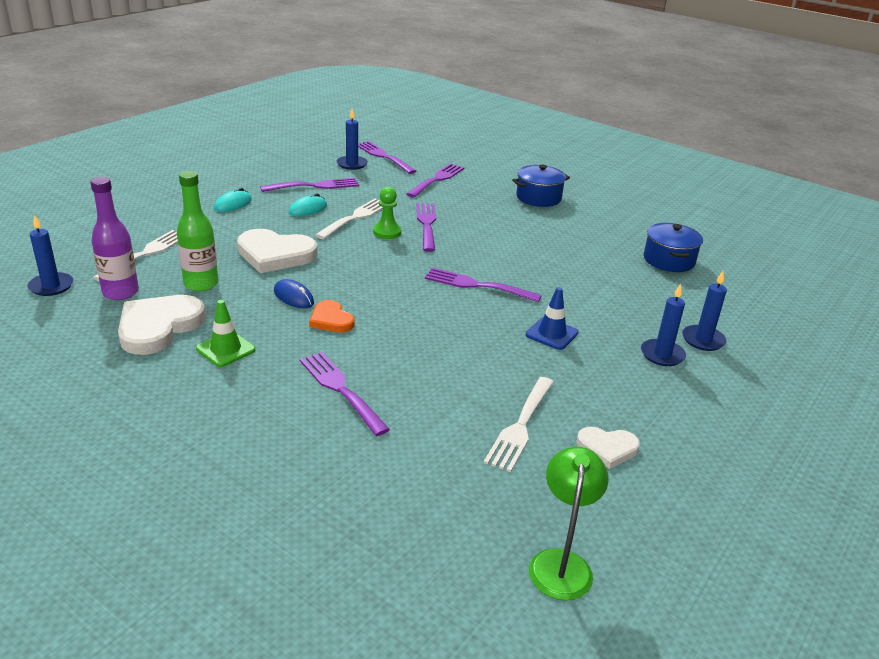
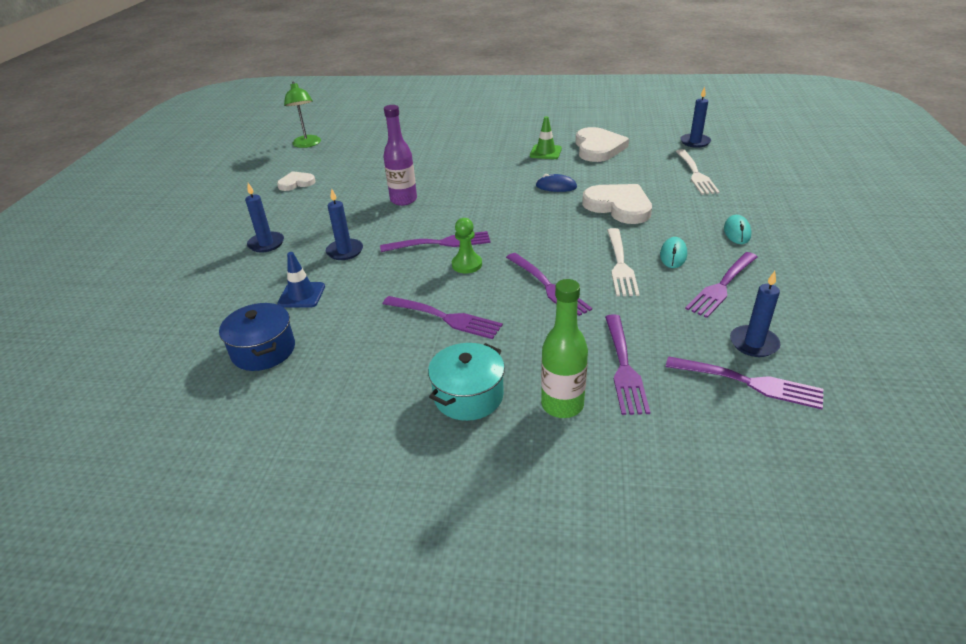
camera: 155 degrees right, 5 degrees up
purple bottle [90,177,139,300] -> purple bottle moved to [383,105,417,206]
green bottle [177,171,219,291] -> green bottle moved to [541,279,588,418]
white heart [237,229,318,273] -> white heart turned 60 degrees clockwise [582,184,652,224]
purple fork [300,352,390,436] -> purple fork moved to [383,296,503,339]
orange heart [309,300,355,332] -> none
green pawn [373,187,401,239] -> green pawn moved to [452,218,482,273]
white fork [484,377,554,472] -> none
blue pot [512,164,570,207] -> turquoise pot [428,343,505,421]
blue traffic cone [526,287,579,350] -> blue traffic cone moved to [277,252,325,308]
blue candle [682,271,727,351] -> blue candle moved to [326,189,363,260]

